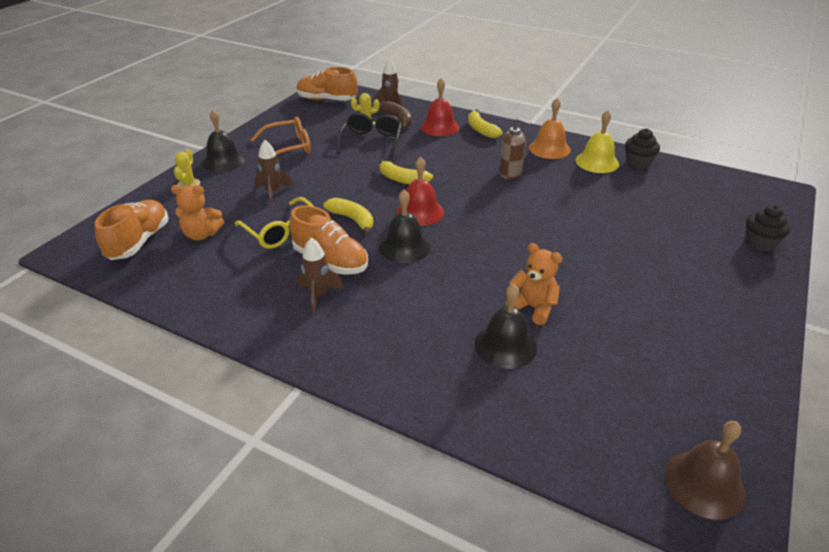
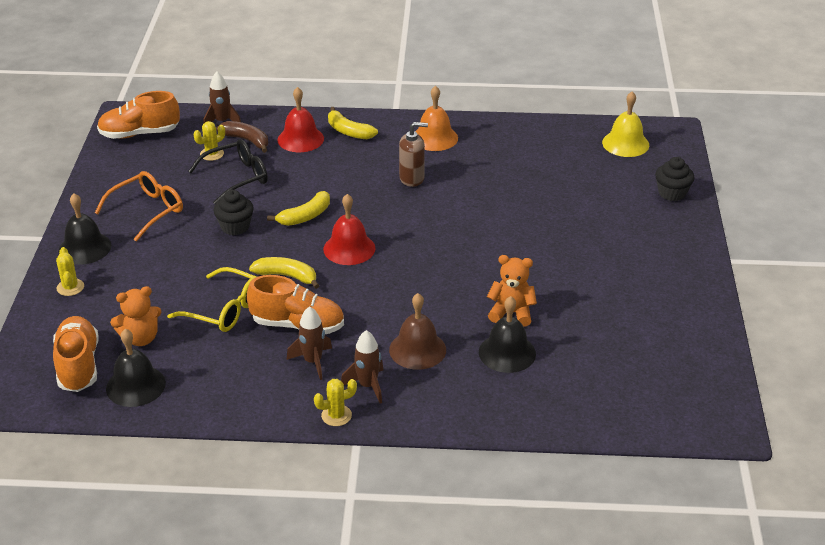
camera: 25 degrees left, 0 degrees up
brown rocket [255,140,293,204] -> brown rocket moved to [341,330,383,404]
black glasses [337,113,402,158] -> black glasses turned 75 degrees clockwise [188,139,268,204]
yellow banana [379,159,433,184] -> yellow banana turned 45 degrees counterclockwise [267,191,330,226]
black bell [379,190,431,263] -> black bell moved to [106,329,166,407]
yellow bell [575,110,619,173] -> yellow bell moved to [602,91,649,157]
black cupcake [625,128,660,169] -> black cupcake moved to [213,190,254,235]
brown bell [664,421,746,520] -> brown bell moved to [389,293,446,370]
none -> yellow cactus [314,379,357,426]

